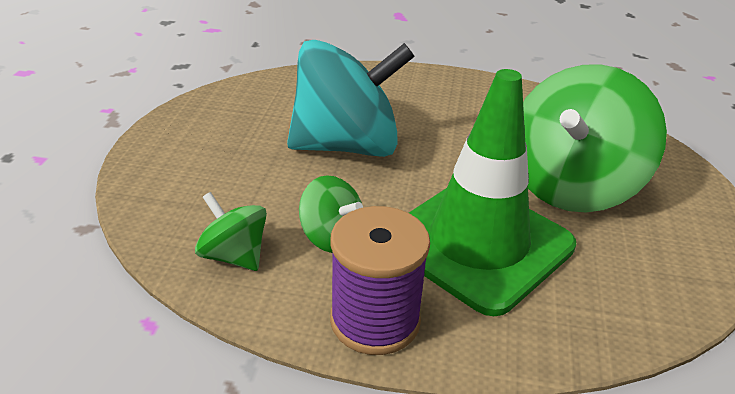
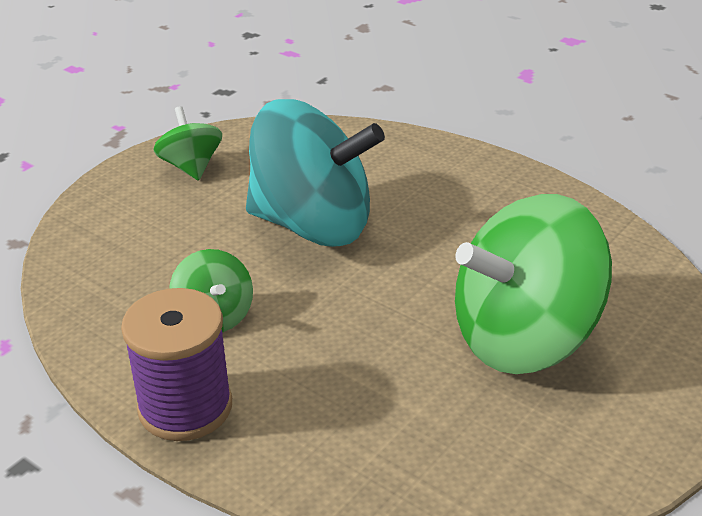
camera: 30 degrees right, 0 degrees up
green spinning top [195,192,267,271] -> green spinning top moved to [153,106,222,181]
green traffic cone [409,69,576,316] -> none

